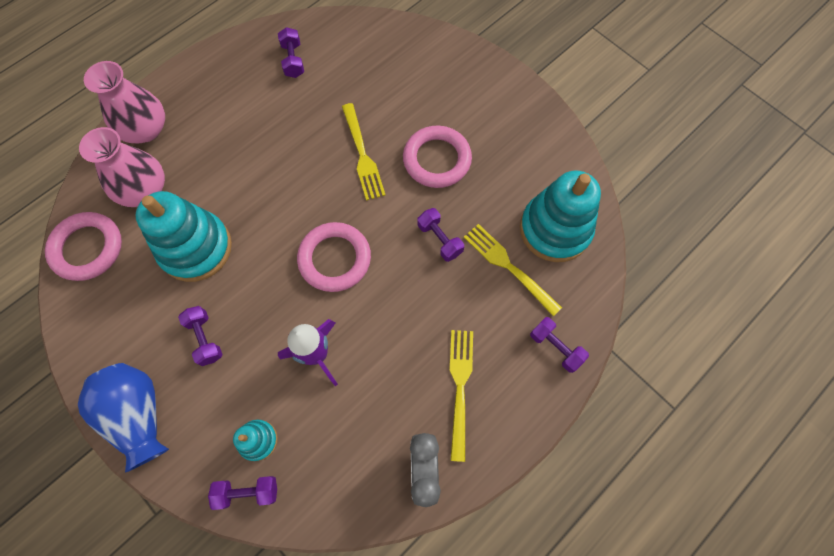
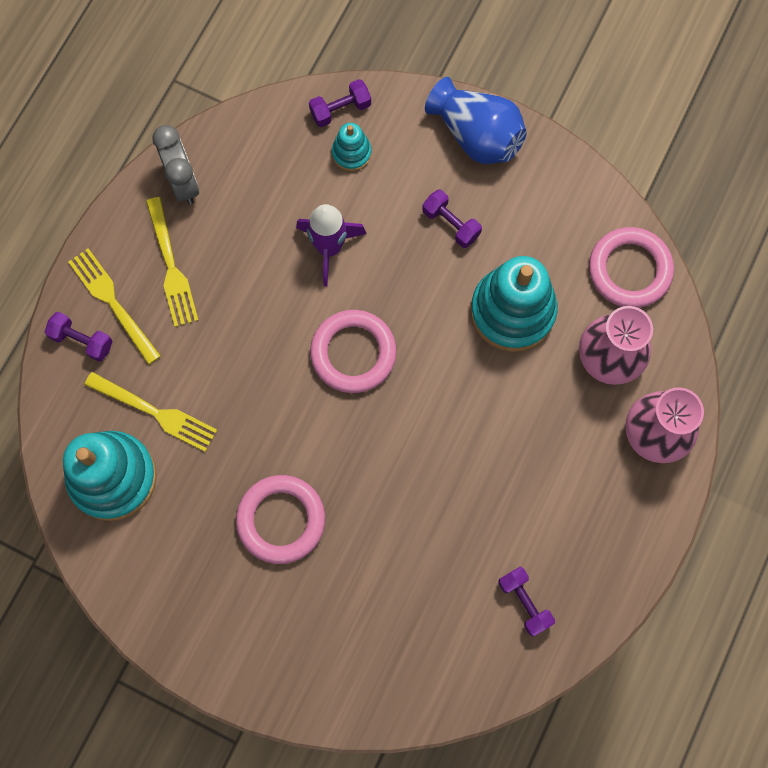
camera: 160 degrees right, 5 degrees up
yellow fork [342,103,386,201] -> yellow fork moved to [68,248,161,365]
purple dumbbell [417,208,464,262] -> none

